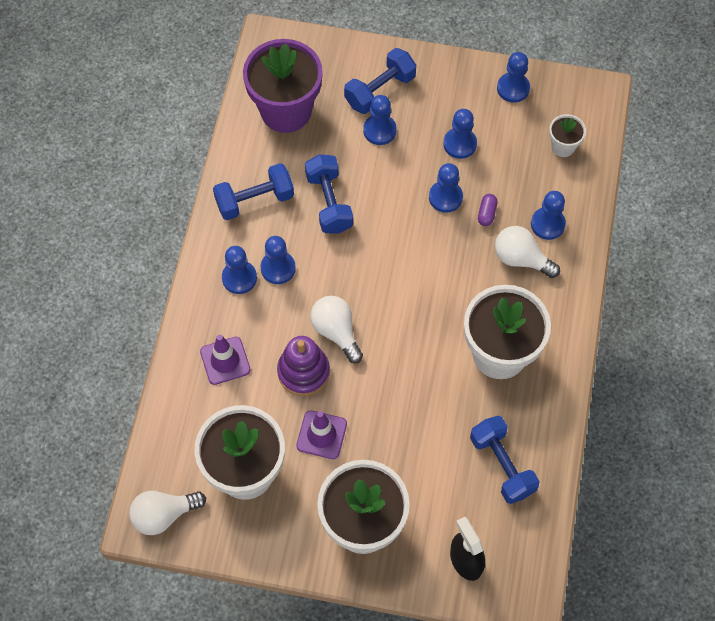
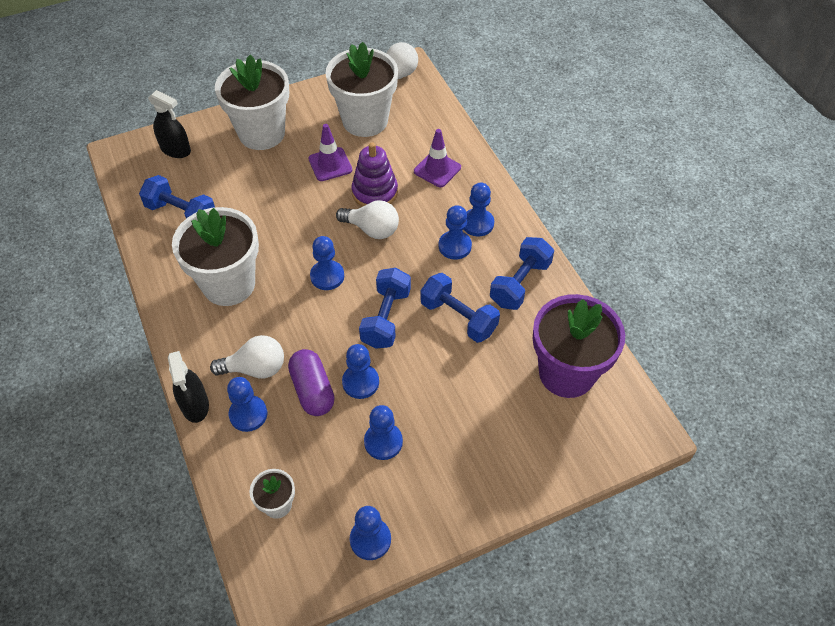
camera: 145 degrees right, 10 degrees down
blue dumbbell [344,48,416,114] -> blue dumbbell moved to [359,267,411,349]
blue pawn [363,95,397,145] -> blue pawn moved to [310,236,344,290]
purple capsule [478,194,497,226] -> purple capsule [288,349,335,416], size x1.92
none -> black spray bottle [168,351,209,423]

